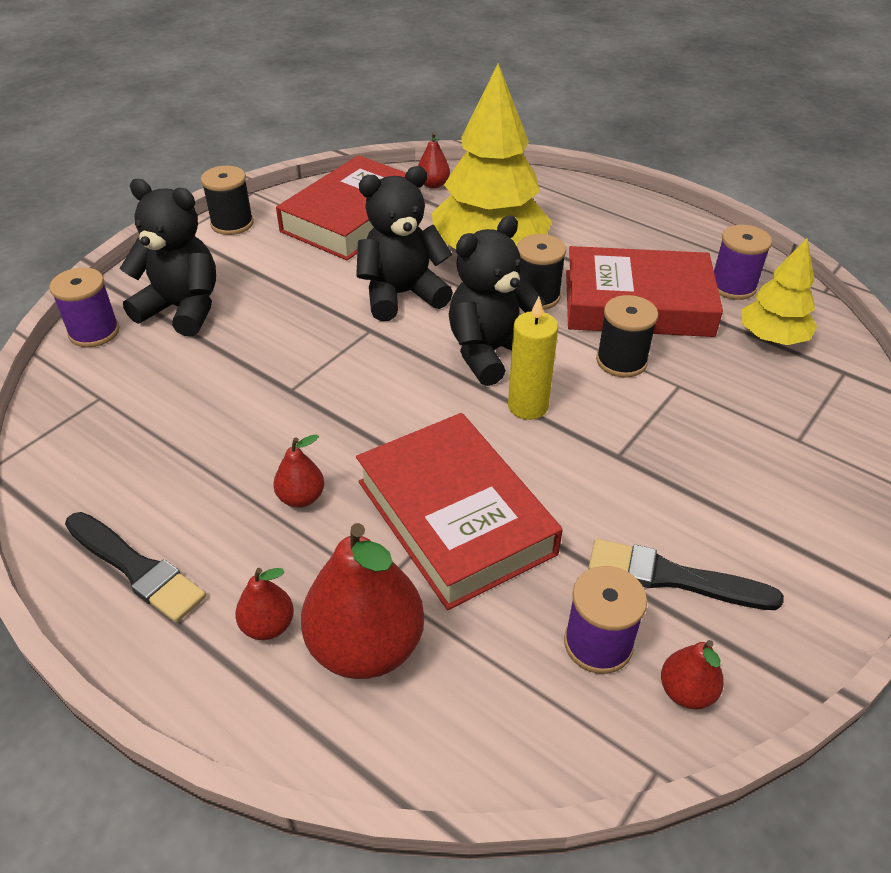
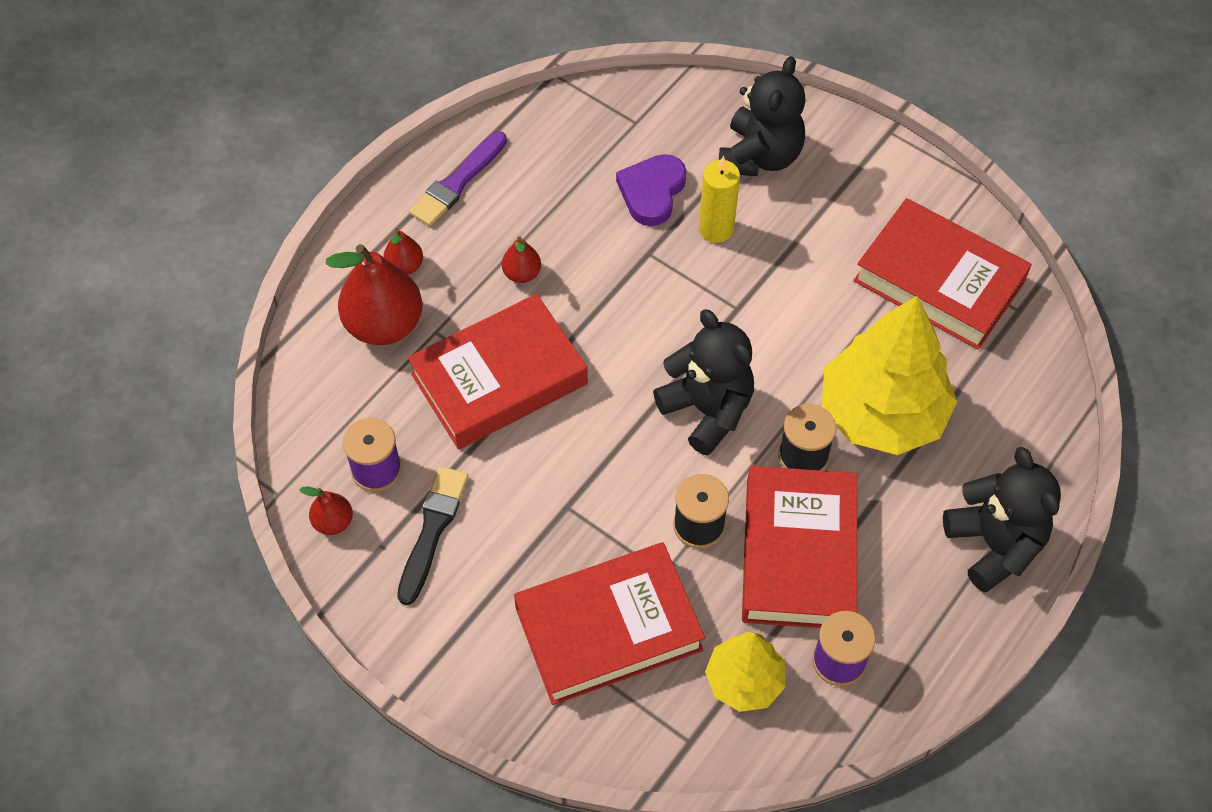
camera: 90 degrees right, 15 degrees up
purple spool [49,267,119,347] -> none
black brush [65,512,206,623] -> purple brush [409,131,507,226]
black spool [201,166,254,235] -> none
black teddy bear [356,166,453,321] -> black teddy bear moved to [943,447,1061,593]
red pear [418,132,450,189] -> none
yellow candle [508,297,558,420] -> yellow candle moved to [699,156,740,243]
none -> red book [514,542,705,705]
none -> purple heart [616,154,686,226]

